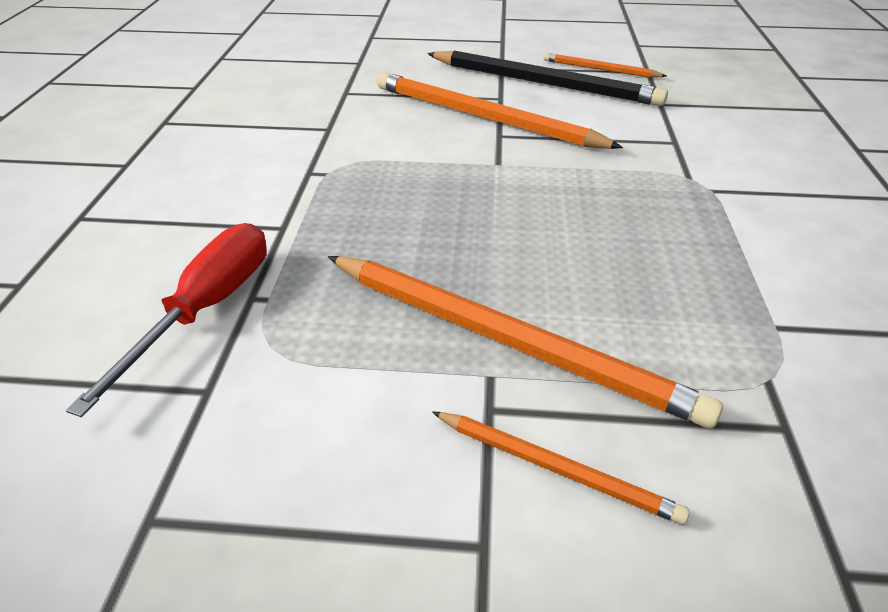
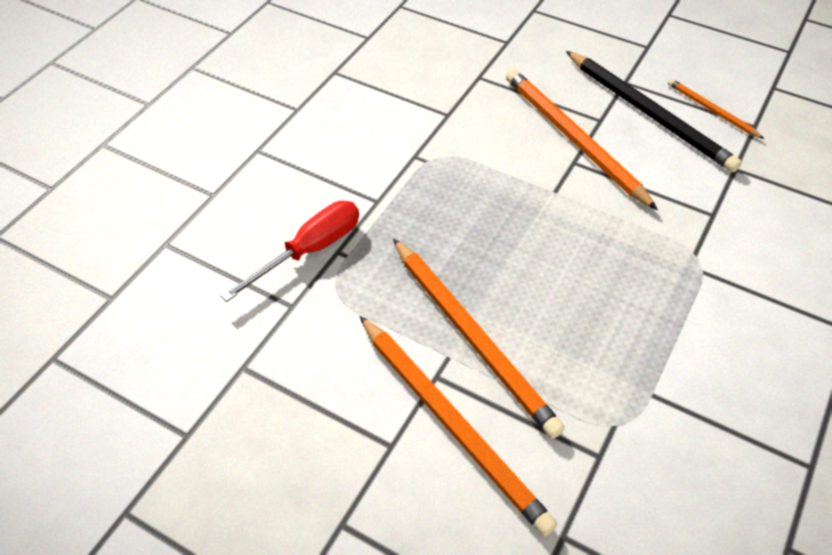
camera: 25 degrees right, 10 degrees up
orange pencil [432,411,690,525] -> orange pencil [359,316,557,536], size x1.95

